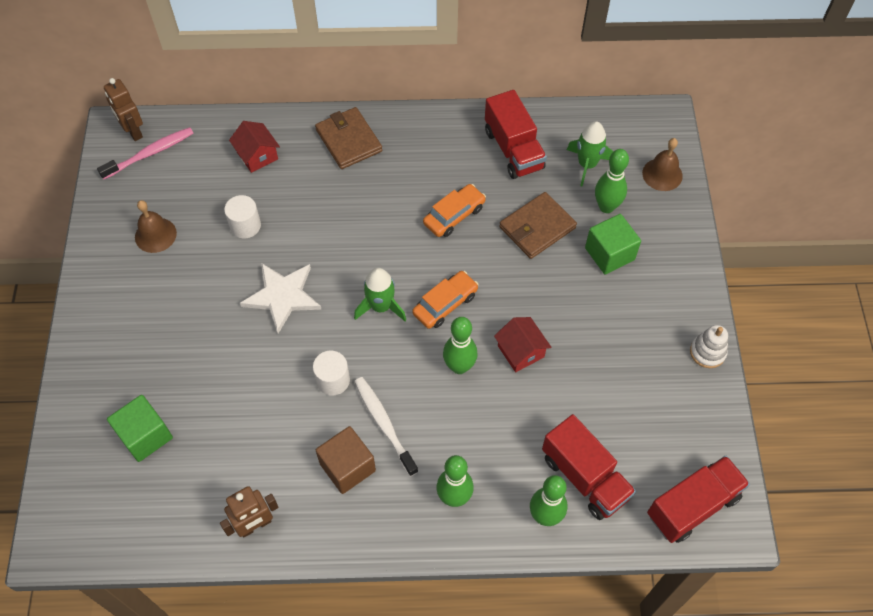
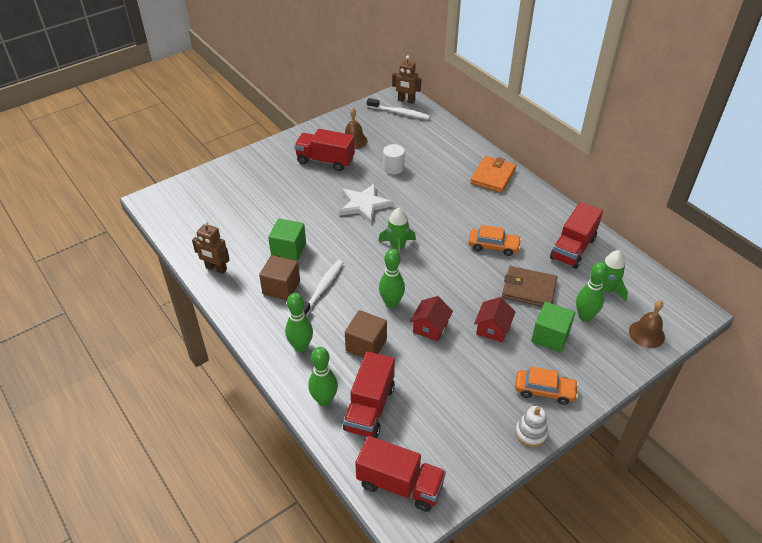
camera: 55 degrees right, 15 degrees down
pink toothbrush [97,127,194,180] -> white toothbrush [367,98,430,120]
brown robot [104,78,143,141] -> brown robot turned 90 degrees counterclockwise [392,56,421,104]
green cube [107,395,173,462] -> green cube moved to [268,218,306,261]
red house [229,121,280,173] -> red house moved to [474,297,516,342]
white cylinder [313,351,350,395] -> none
brown wallet [315,107,382,169] -> orange wallet [470,156,516,193]
orange car [412,271,479,329] -> orange car moved to [515,367,579,405]
none -> red truck [294,129,355,171]
none -> brown cube [345,310,387,358]

